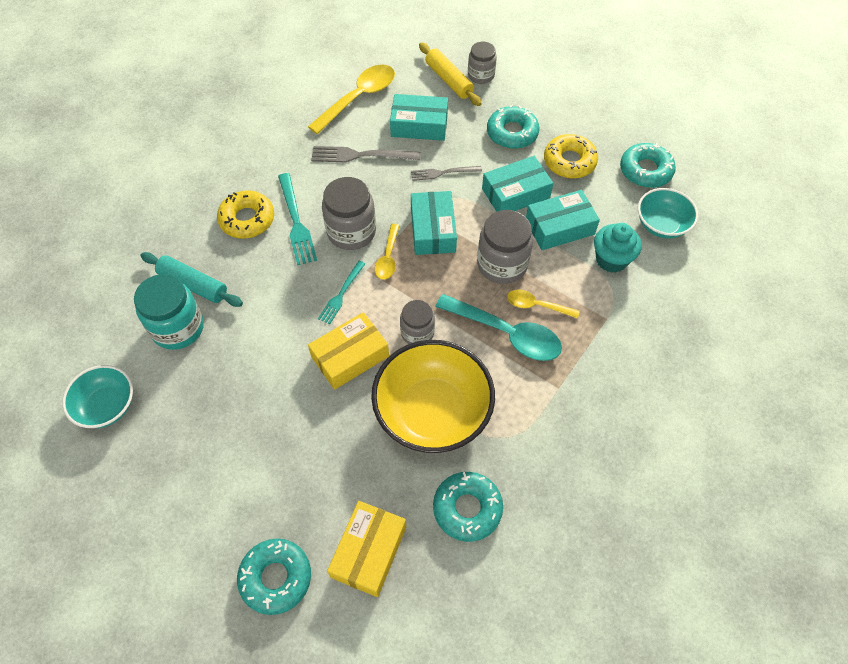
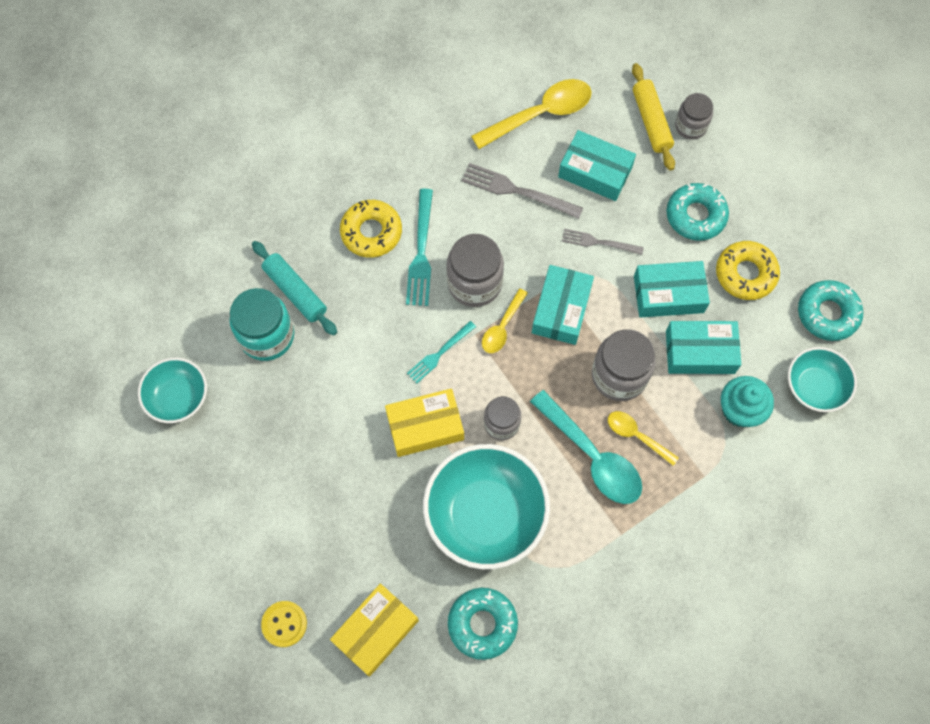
camera: 20 degrees right, 10 degrees up
turquoise donut [237,539,311,615] -> yellow button [261,601,307,647]
yellow bowl [371,340,495,453] -> turquoise bowl [423,444,550,569]

